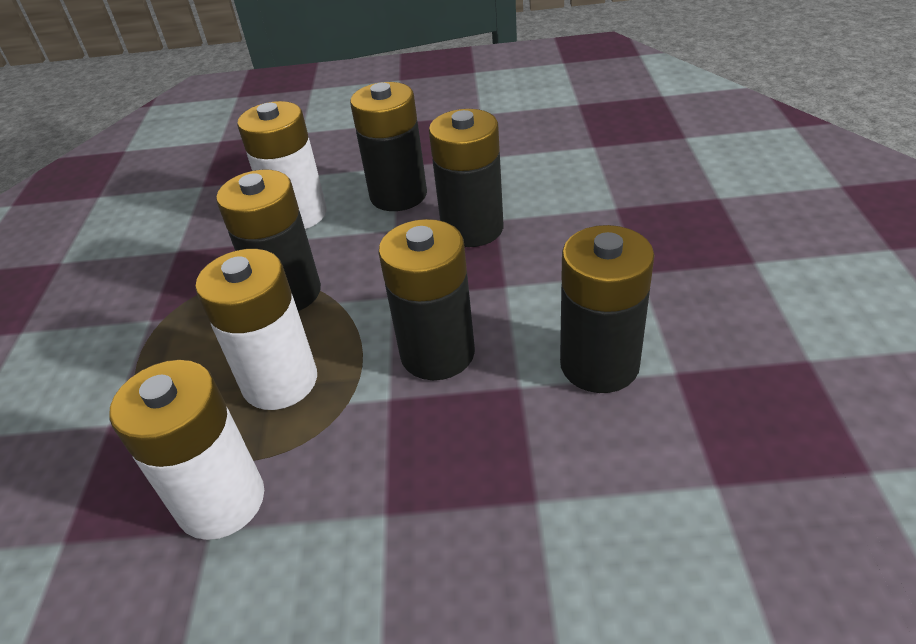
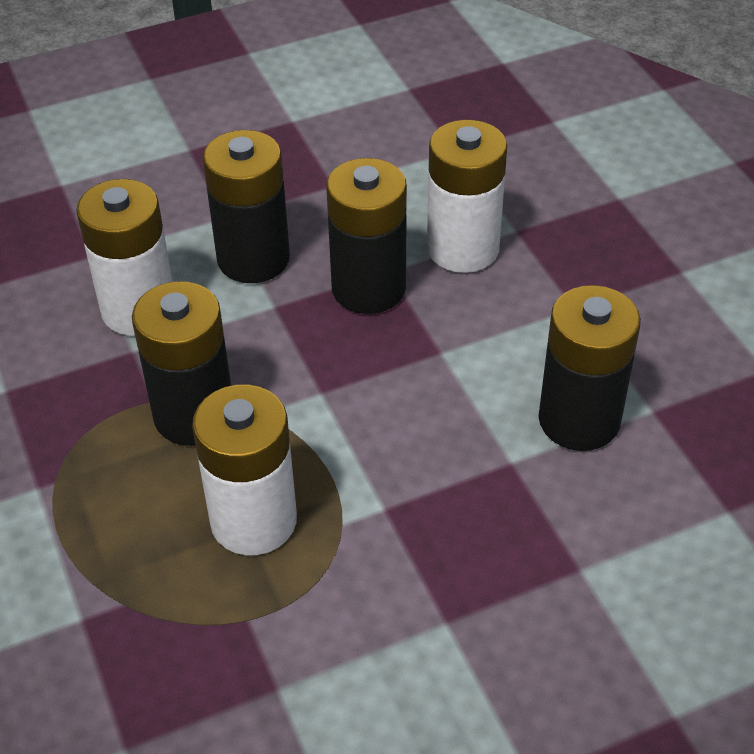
camera: 25 degrees left, 5 degrees up
white battery [109,360,264,540] -> white battery moved to [427,119,507,273]
black battery [379,219,475,380] -> none

